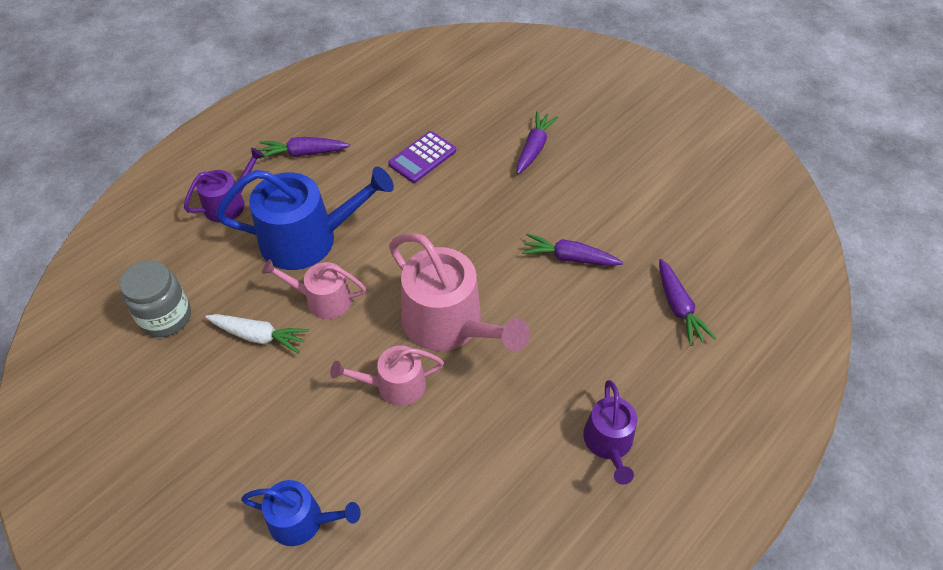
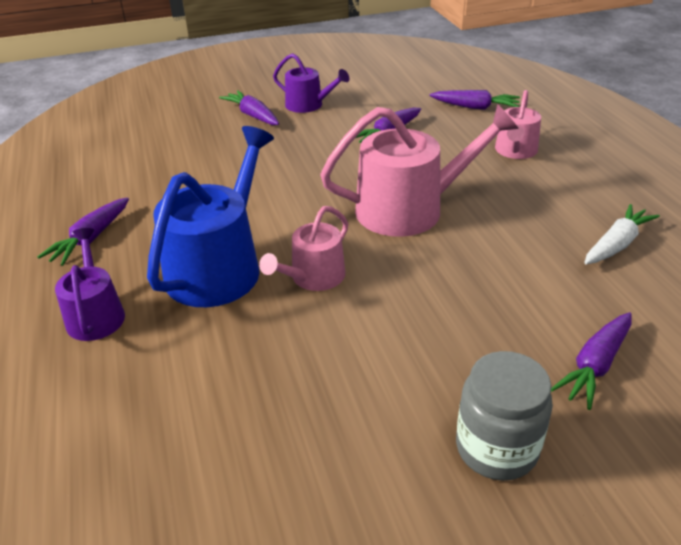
camera: 60 degrees left, 15 degrees down
grey jar [120,260,191,337] -> grey jar moved to [456,351,553,481]
white carrot [205,314,309,354] -> white carrot moved to [584,204,660,264]
blue watering can [241,480,361,546] -> purple carrot [551,312,632,410]
pink watering can [330,346,444,406] -> pink watering can moved to [495,90,541,159]
purple calculator [388,131,456,183] -> none
purple watering can [583,380,637,485] -> purple watering can moved to [273,53,350,113]

